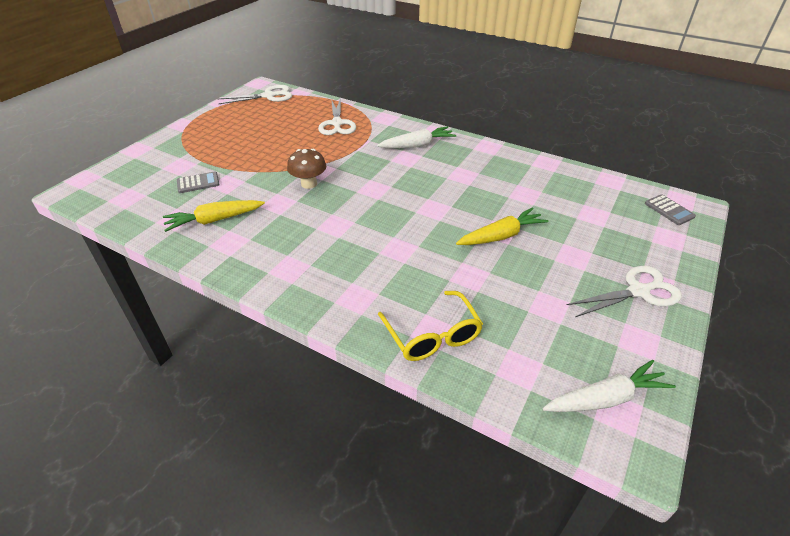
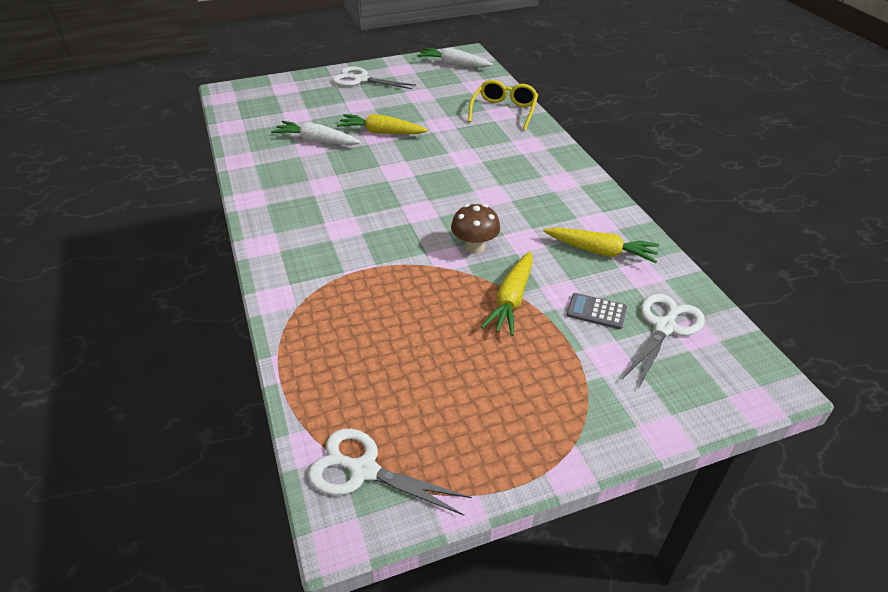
camera: 140 degrees left, 0 degrees up
white scissors [318,98,356,135] -> white scissors moved to [621,294,705,388]
white carrot [377,126,456,148] -> white carrot moved to [271,121,361,145]
grey calculator [645,194,696,225] -> none
none -> yellow carrot [481,252,533,336]

